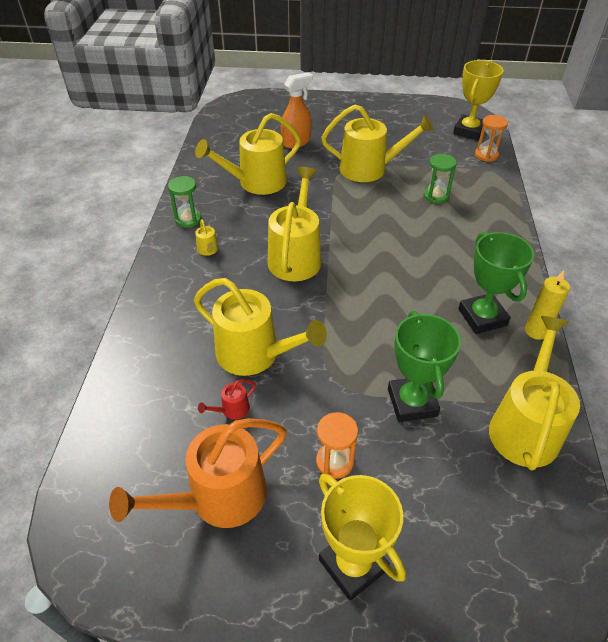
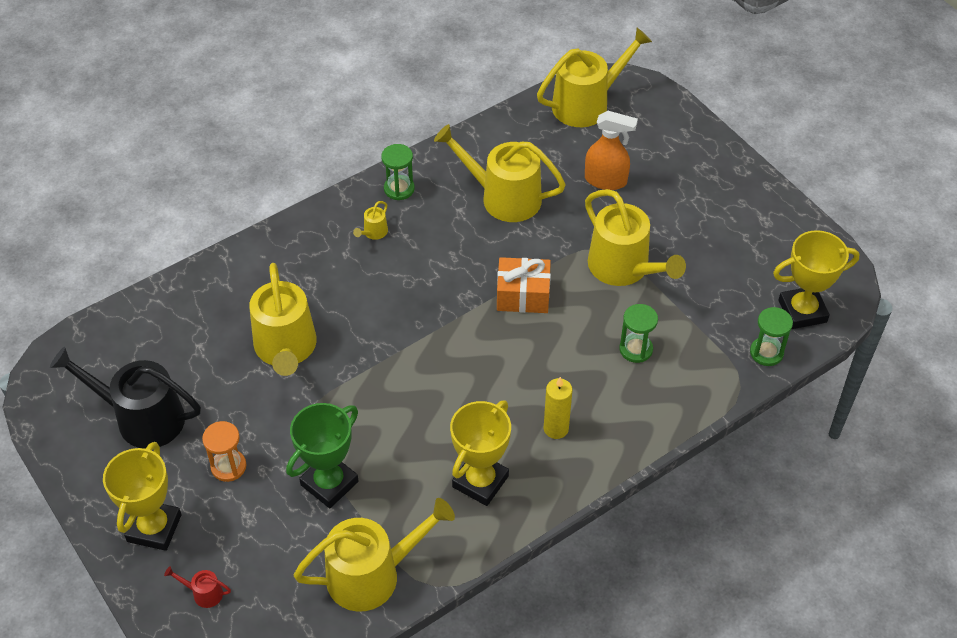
camera: 50 degrees right, 5 degrees up
orange watering can [109,418,287,528] -> black watering can [50,347,201,449]
red watering can [198,379,256,420] -> red watering can moved to [164,566,231,608]
yellow watering can [268,167,321,281] -> yellow watering can moved to [537,28,652,127]
green trophy [458,232,534,334] -> yellow trophy [450,400,511,506]
orange hourglass [475,115,508,162] -> green hourglass [750,307,793,366]
yellow candle [525,270,570,340] -> yellow candle moved to [544,377,572,439]
none -> orange gift [497,257,551,313]

